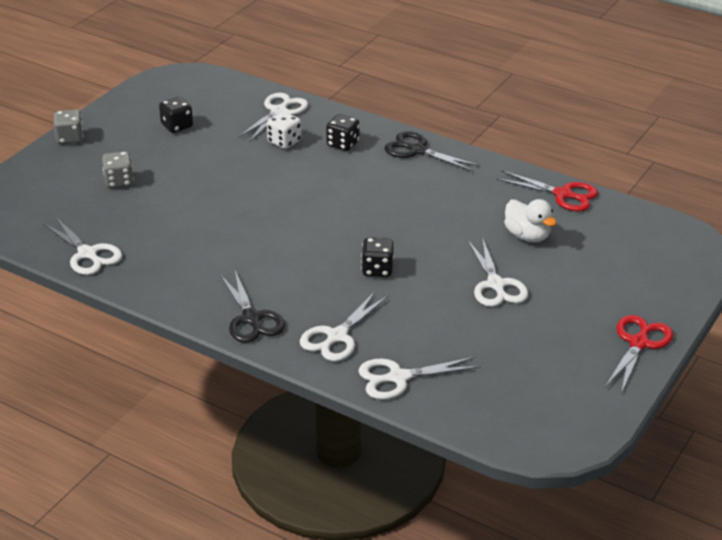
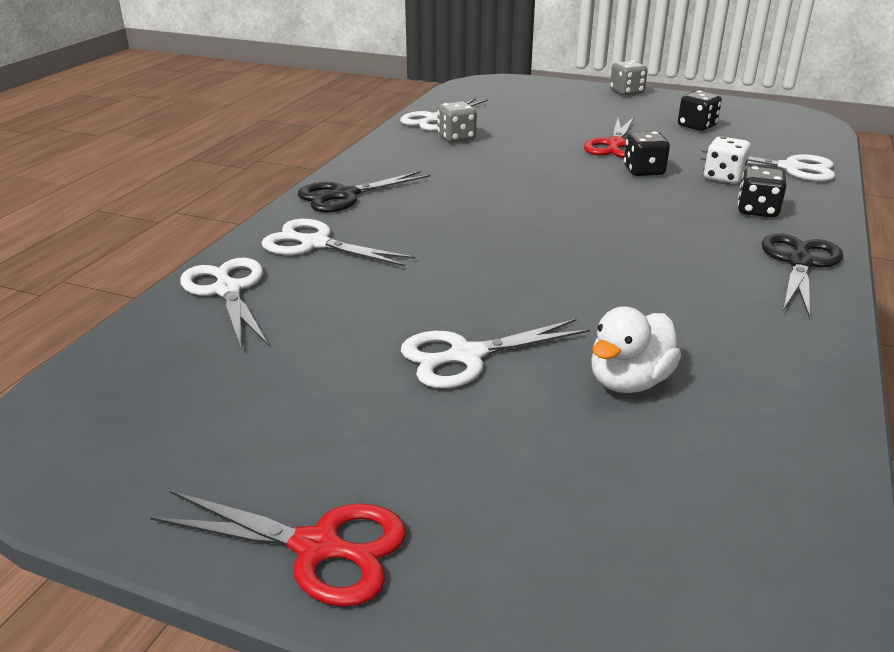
camera: 80 degrees right, 5 degrees down
grey dice [102,151,134,188] -> grey dice moved to [437,101,477,143]
black dice [361,238,394,277] -> black dice moved to [624,131,670,176]
red scissors [496,171,598,212] -> red scissors moved to [584,117,634,158]

